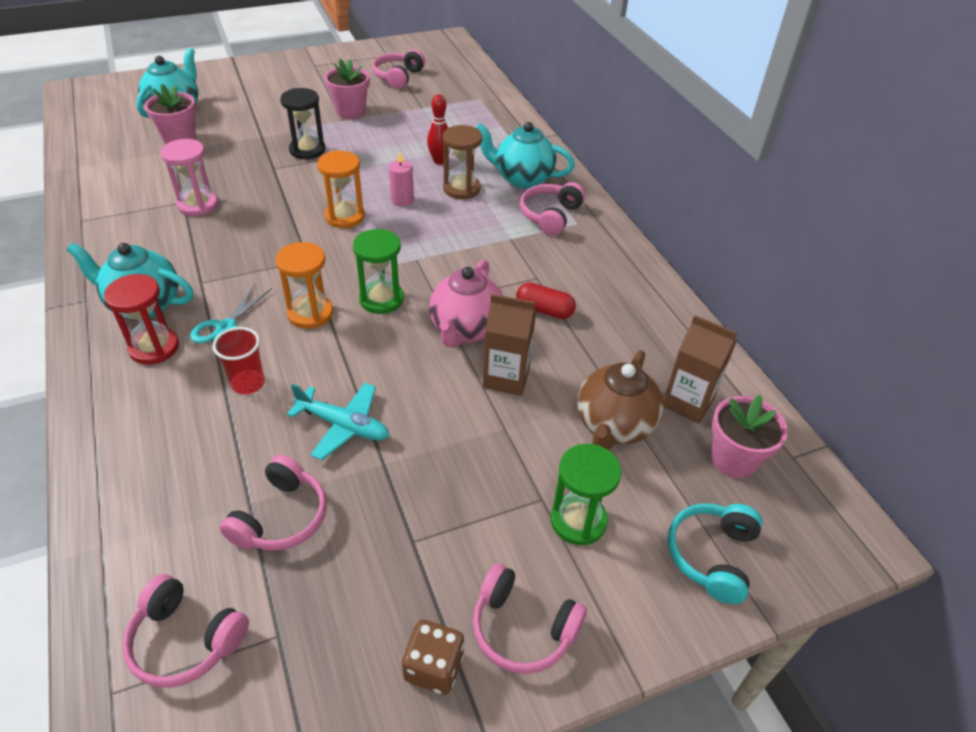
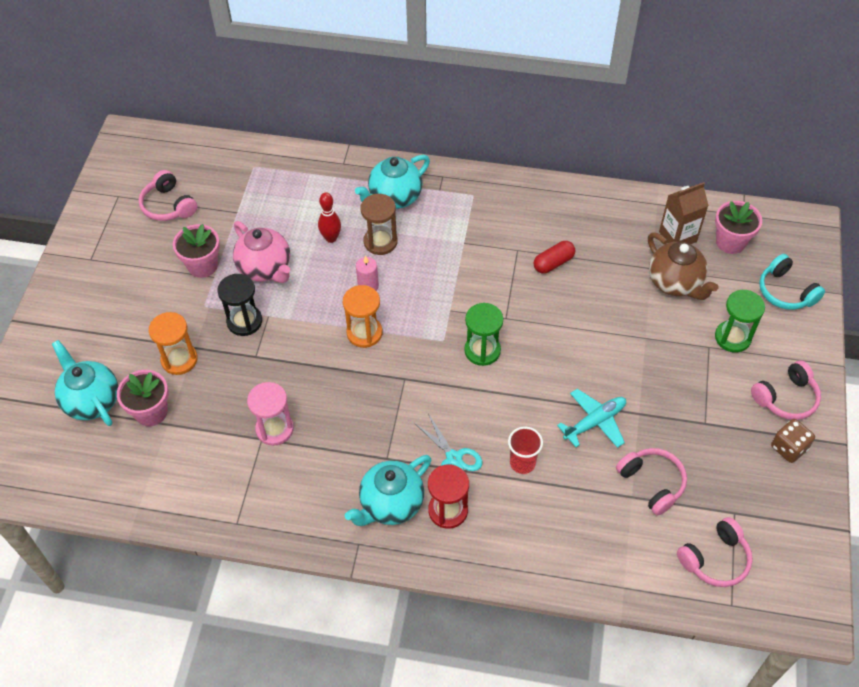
camera: 55 degrees left, 10 degrees up
orange hourglass [275,242,333,329] -> orange hourglass moved to [149,312,198,375]
pink teapot [429,259,503,348] -> pink teapot moved to [233,221,290,283]
brown carton [483,294,536,396] -> none
pink headphones [520,182,585,236] -> none

